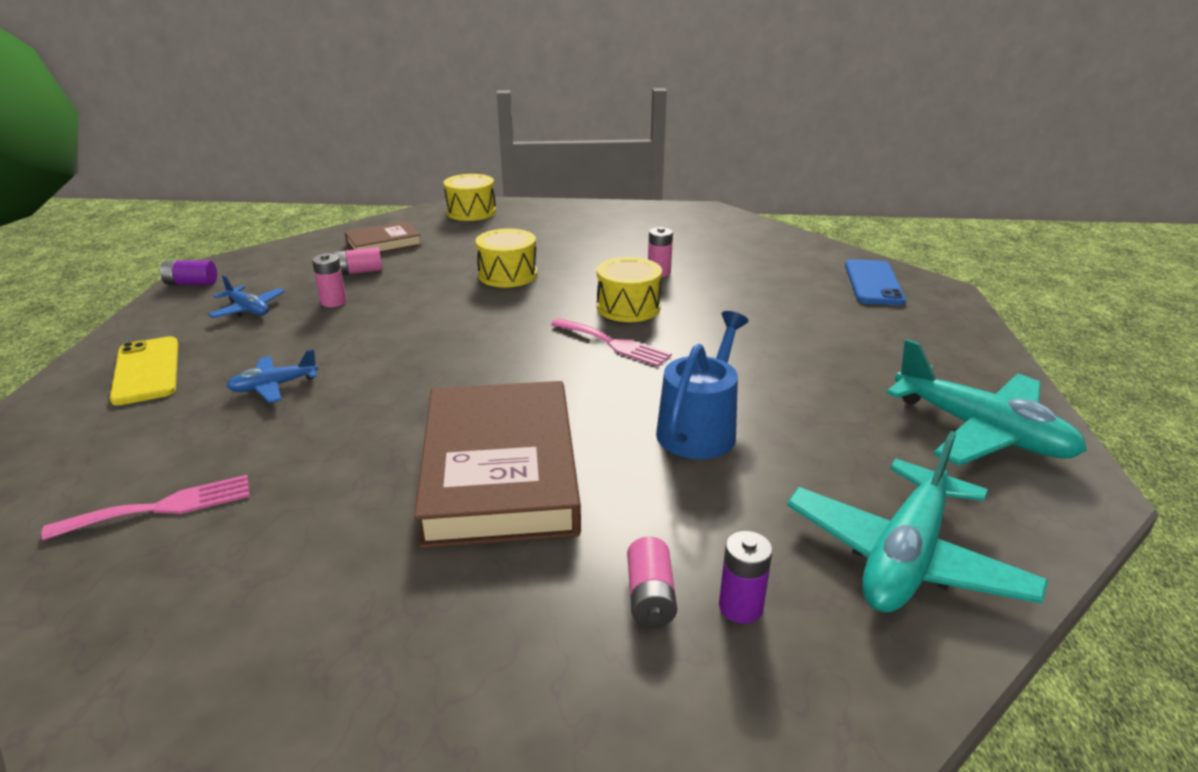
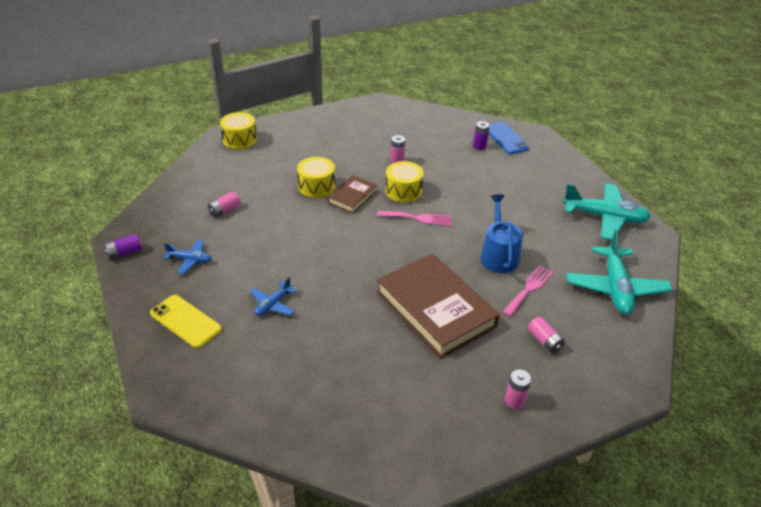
camera: 30 degrees left, 10 degrees up
pink fork [41,475,250,541] -> pink fork moved to [503,265,553,317]
pink battery [312,253,347,307] -> pink battery moved to [505,370,531,409]
brown book [345,221,422,253] -> brown book moved to [327,175,377,213]
purple battery [719,531,773,624] -> purple battery moved to [473,121,490,150]

